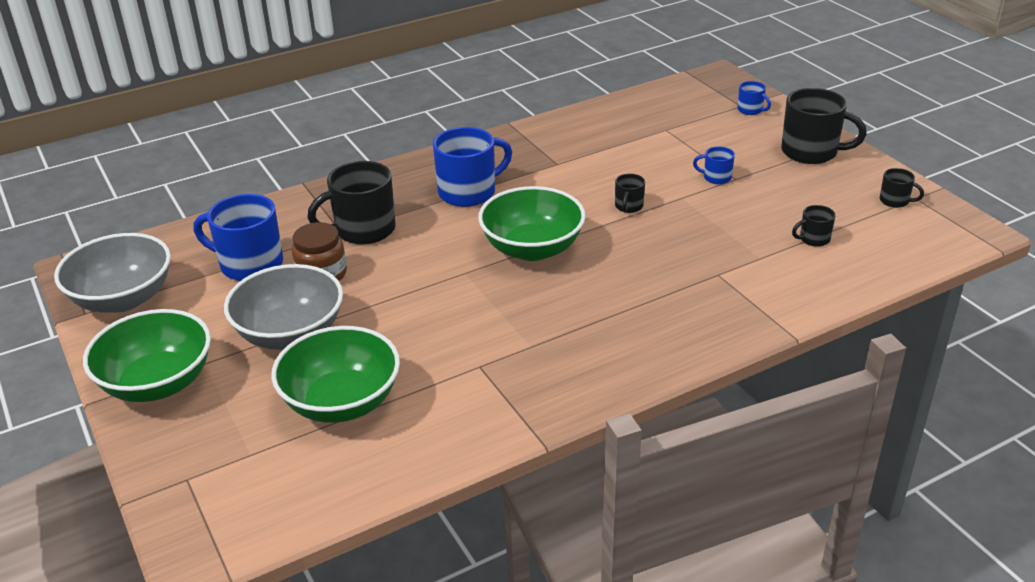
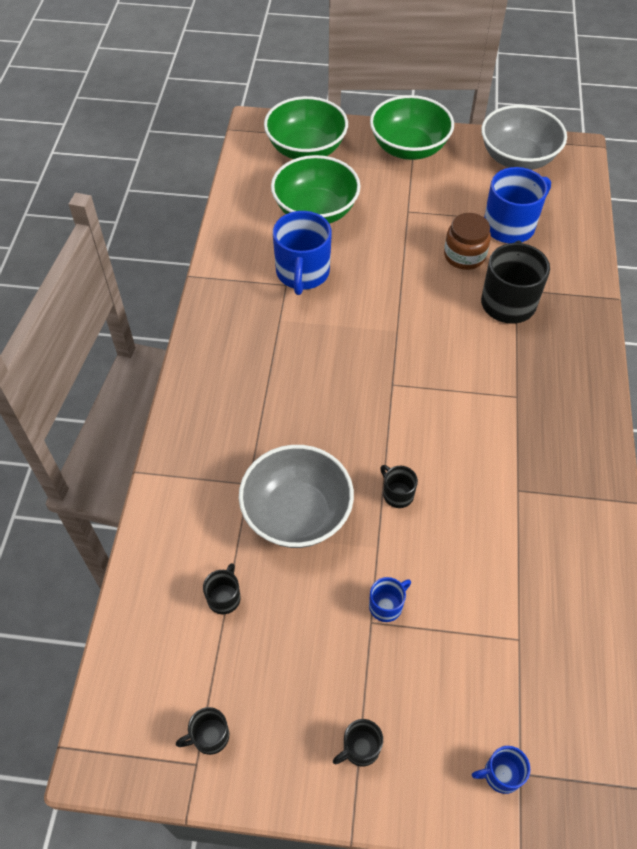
camera: 125 degrees right, 20 degrees up
grey bowl [224,264,343,350] -> grey bowl moved to [239,445,354,548]
blue mug [433,127,512,207] -> blue mug moved to [273,211,332,295]
green bowl [478,186,586,261] -> green bowl moved to [264,96,348,159]
black mug [781,88,867,164] -> black mug [333,719,383,766], size x0.48

